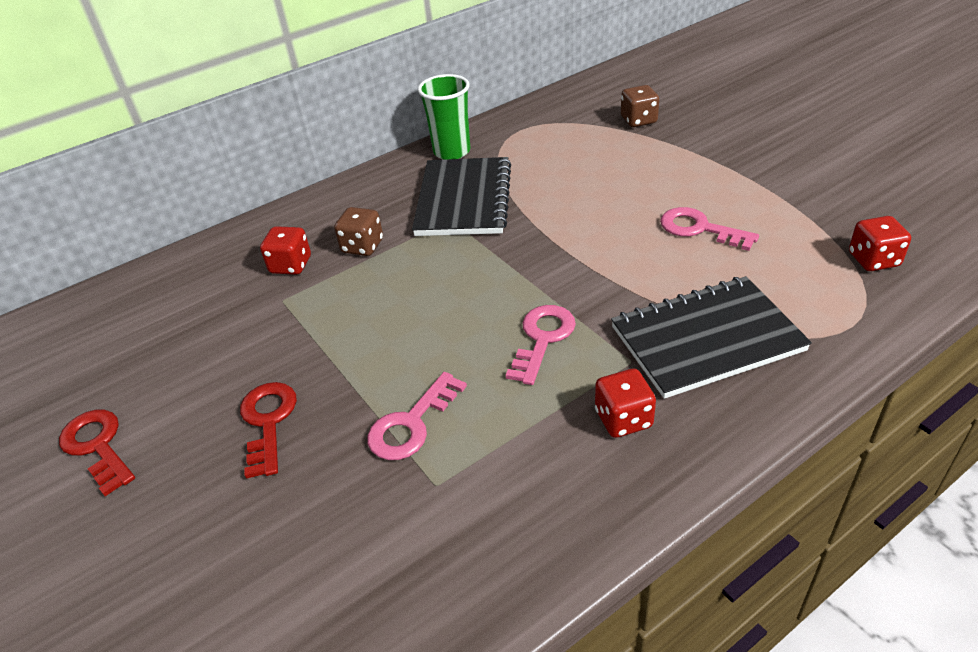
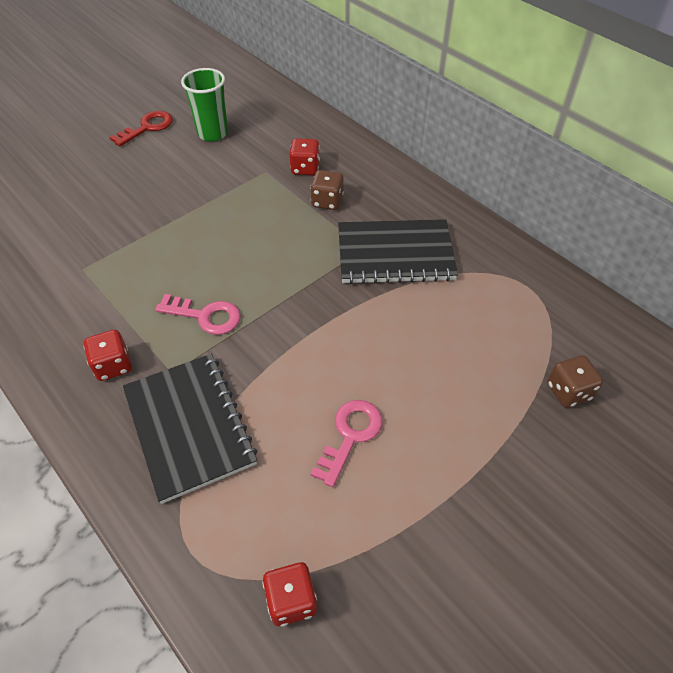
camera: 80 degrees right, 10 degrees up
red key [240,382,297,479] -> none
pink key [367,372,467,460] -> none
green cup [418,74,470,160] -> green cup moved to [181,68,228,142]

